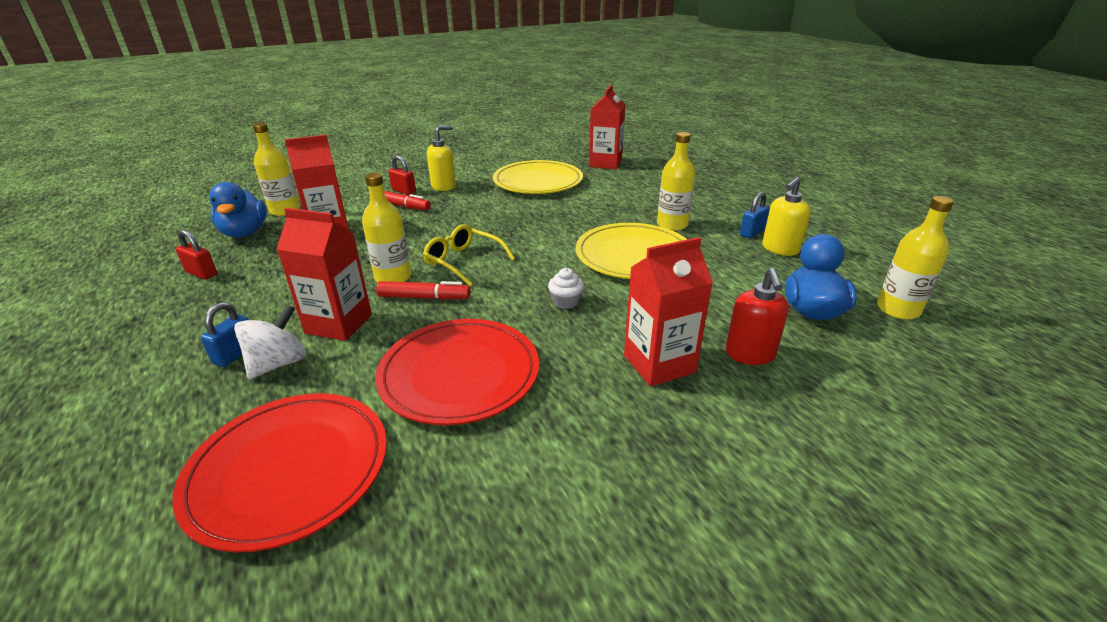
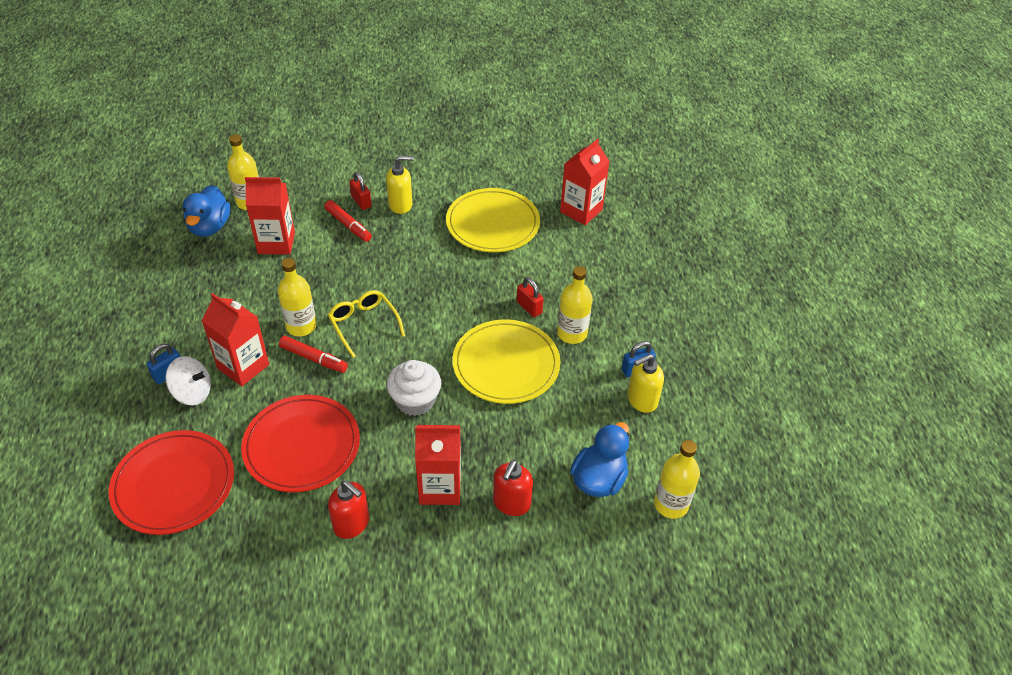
camera: 20 degrees right, 15 degrees up
red padlock [176,230,217,280] -> red padlock moved to [517,277,544,317]
white spinning top [234,304,306,379] -> white spinning top turned 45 degrees clockwise [165,356,211,405]
white cupcake [548,268,584,309] -> white cupcake [387,360,441,416], size x1.80
none -> red soap dispenser [328,481,369,539]

